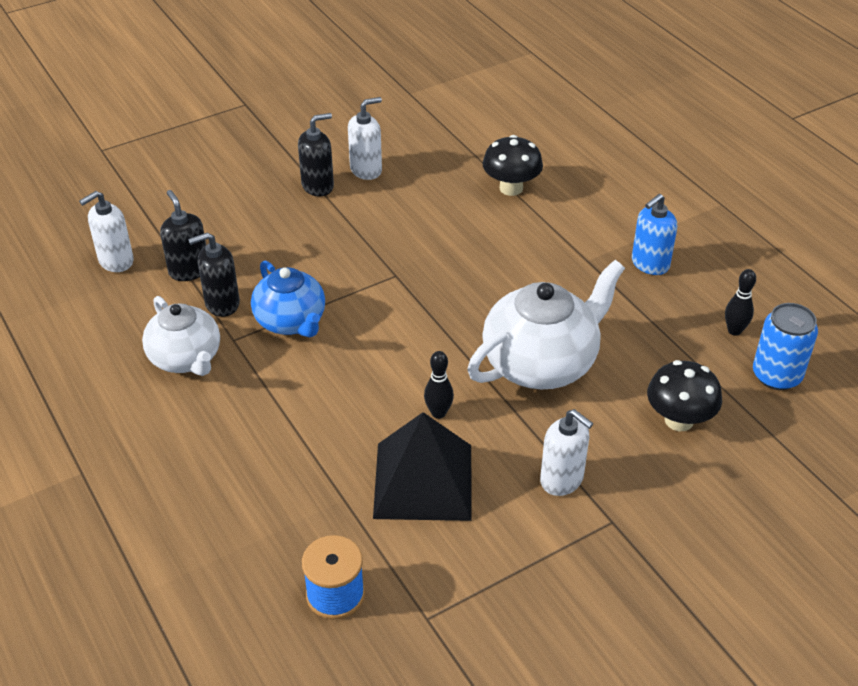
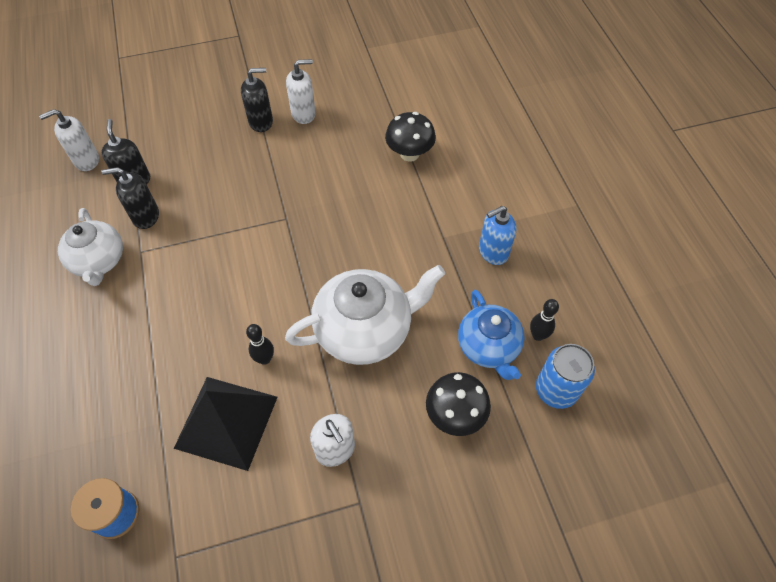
camera: 15 degrees right, 15 degrees up
blue teapot [251,260,325,338] -> blue teapot moved to [458,290,525,380]

